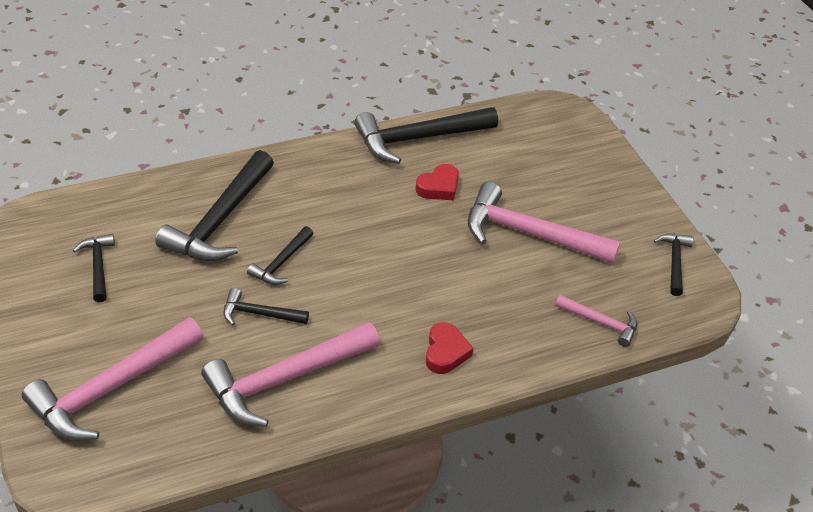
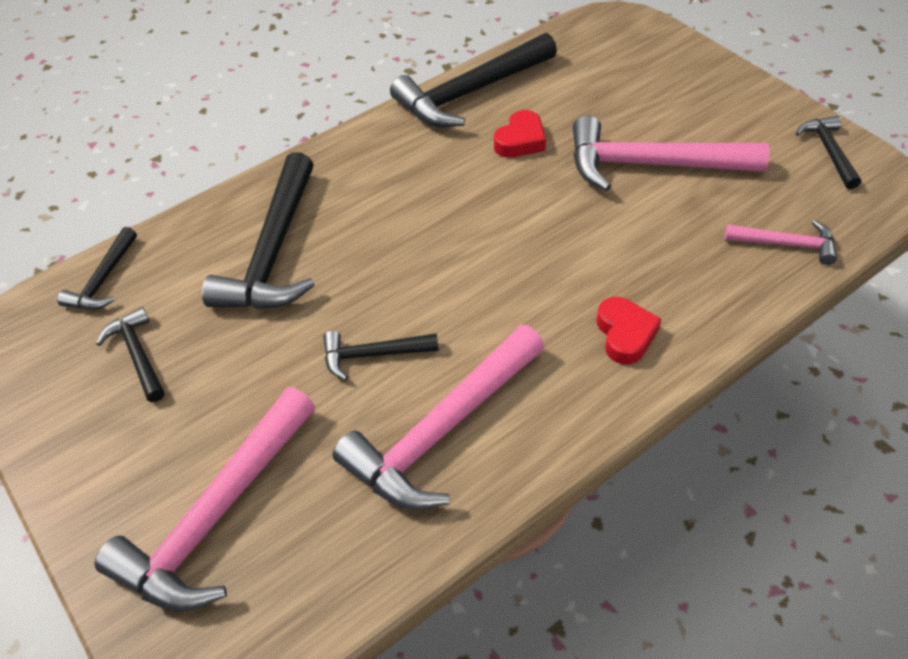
camera: 10 degrees left, 5 degrees up
black hammer [247,226,314,285] -> black hammer moved to [57,227,137,310]

